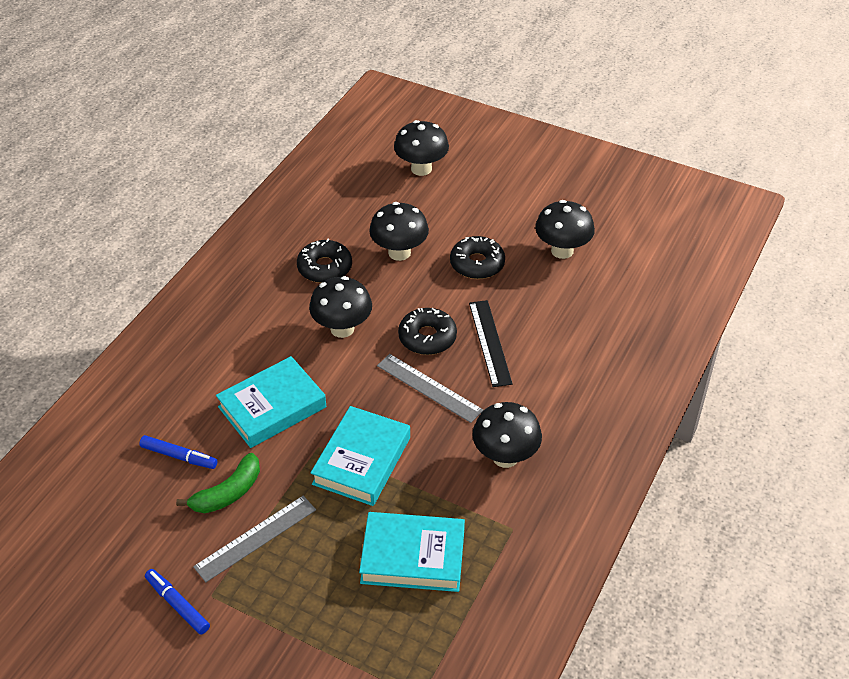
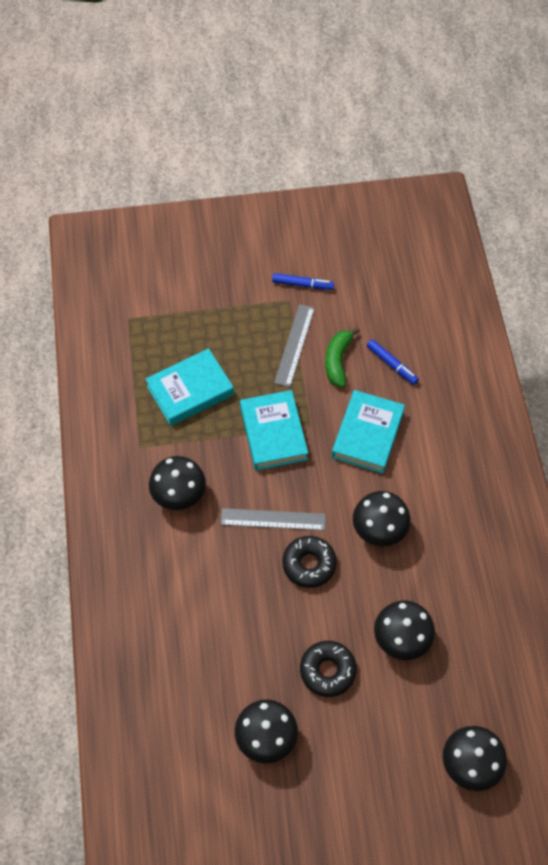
camera: 145 degrees right, 15 degrees up
blue marker [140,435,218,469] -> blue marker turned 120 degrees counterclockwise [367,339,419,385]
black donut [297,239,352,283] -> none
black ruler [469,300,513,387] -> none

